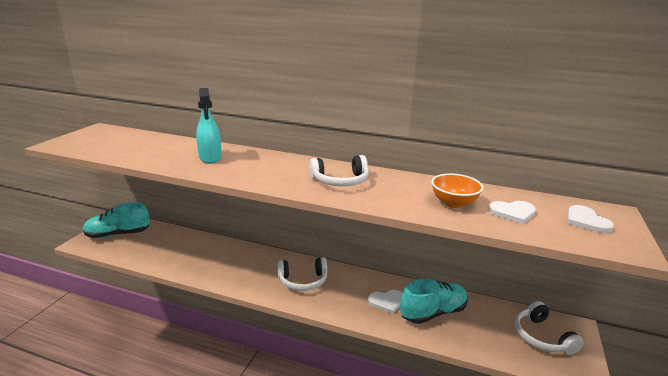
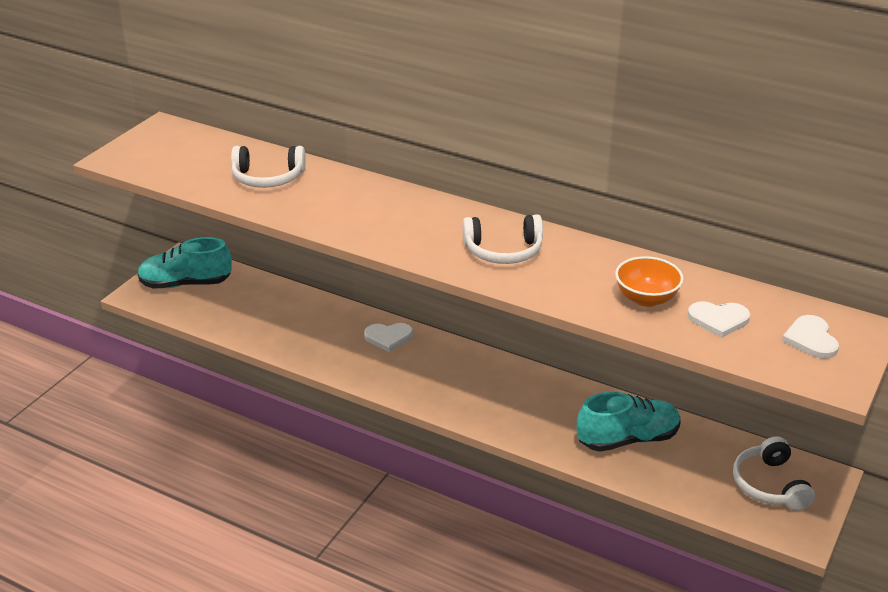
camera: 10 degrees right, 10 degrees up
turquoise spray bottle [196,88,222,164] -> none
white headphones [278,257,327,291] -> white headphones moved to [231,146,306,188]
white heart [368,290,402,314] -> white heart moved to [364,323,413,352]

